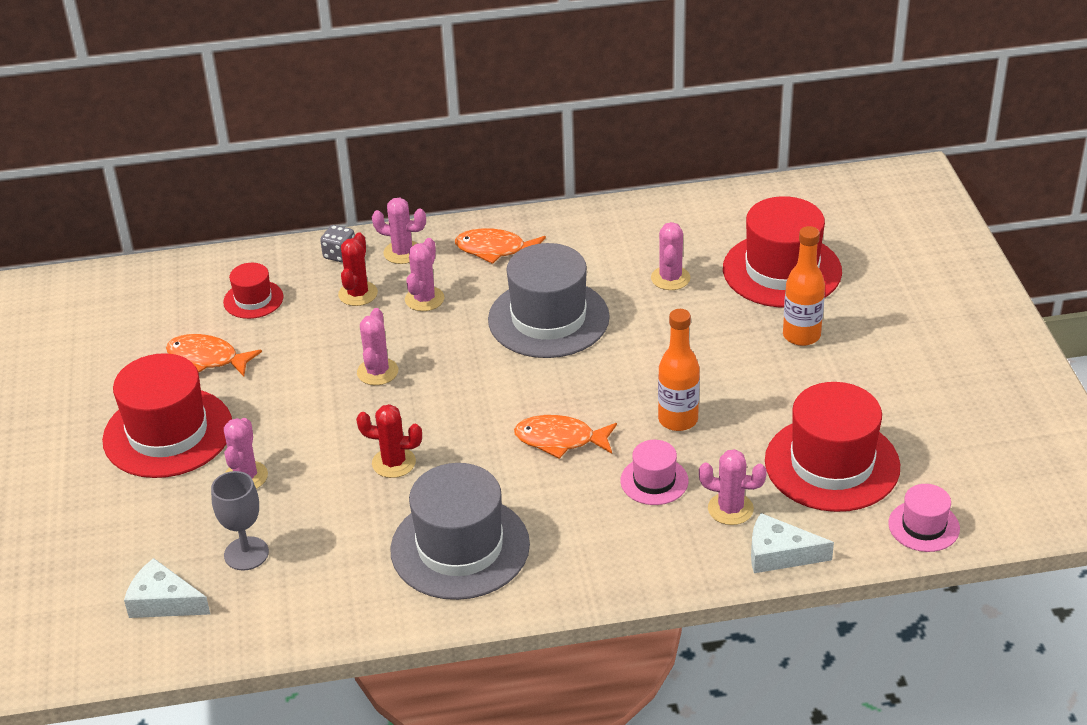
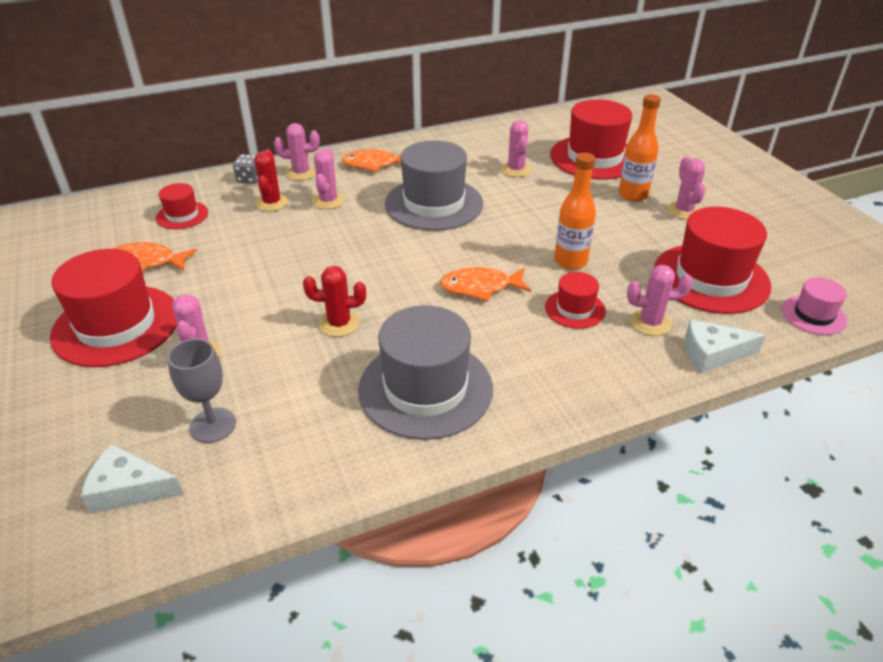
camera: 15 degrees left, 0 degrees up
pink cactus [357,308,398,385] -> pink cactus moved to [667,157,705,219]
pink hat [620,440,688,505] -> red hat [545,272,606,329]

